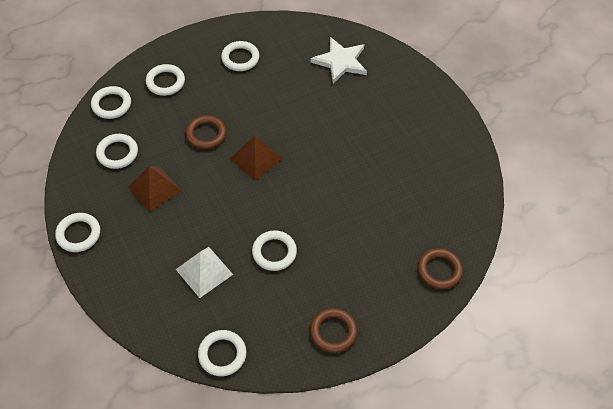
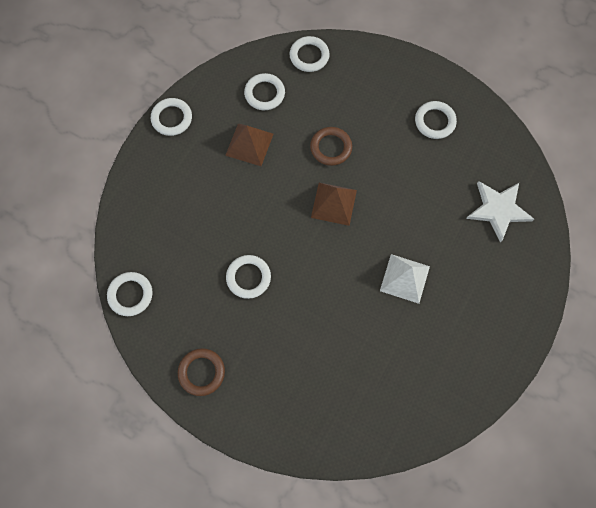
camera: 60 degrees right, 15 degrees up
white ring [146,64,185,96] -> none
white pyramid [176,247,233,298] -> white pyramid moved to [380,254,430,304]
brown ring [418,248,463,289] -> none

